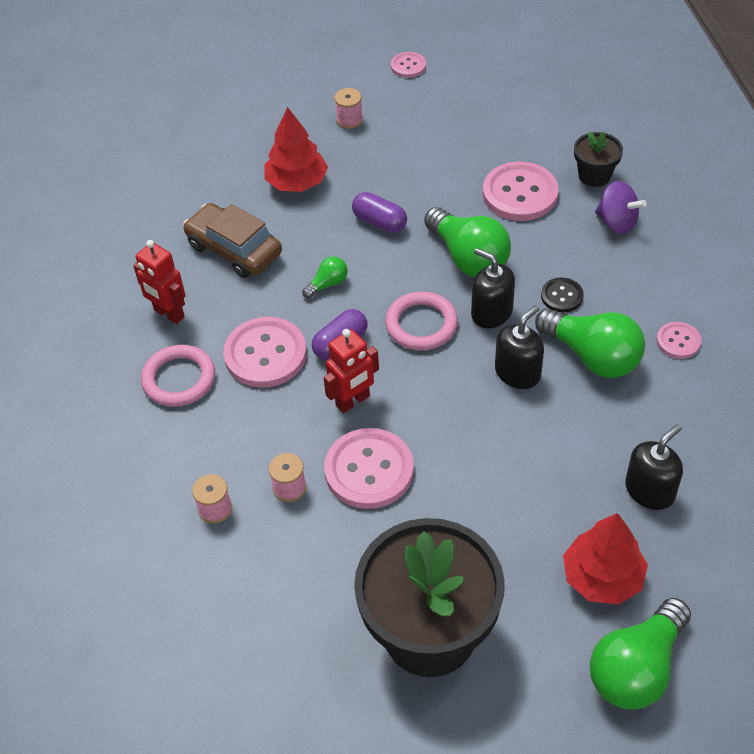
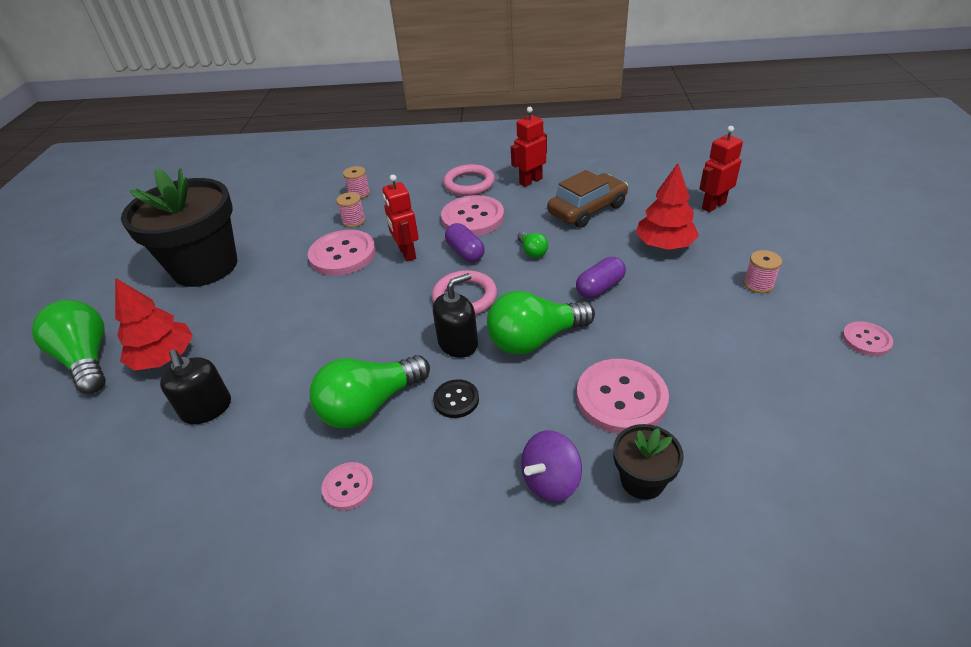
camera: 105 degrees right, 10 degrees down
black soap dispenser [495,305,544,389] -> none
none -> red robot [699,126,743,212]

